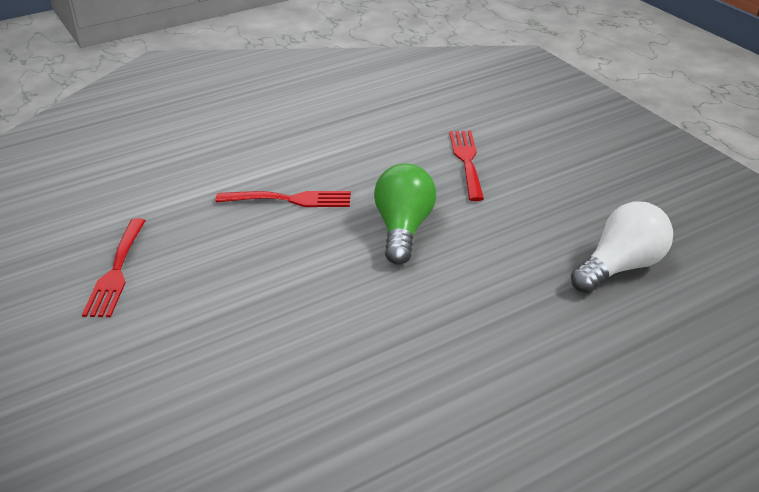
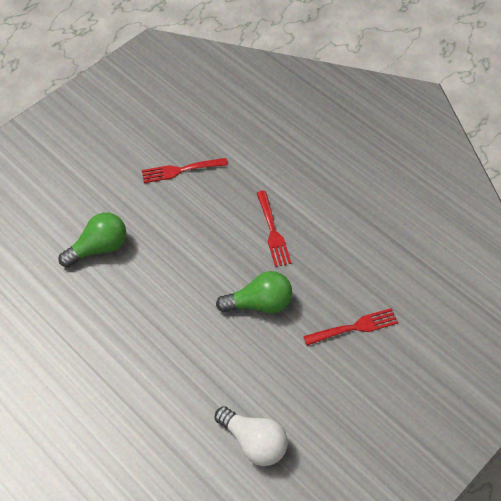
camera: 75 degrees right, 20 degrees up
none -> green light bulb [58,213,126,267]

